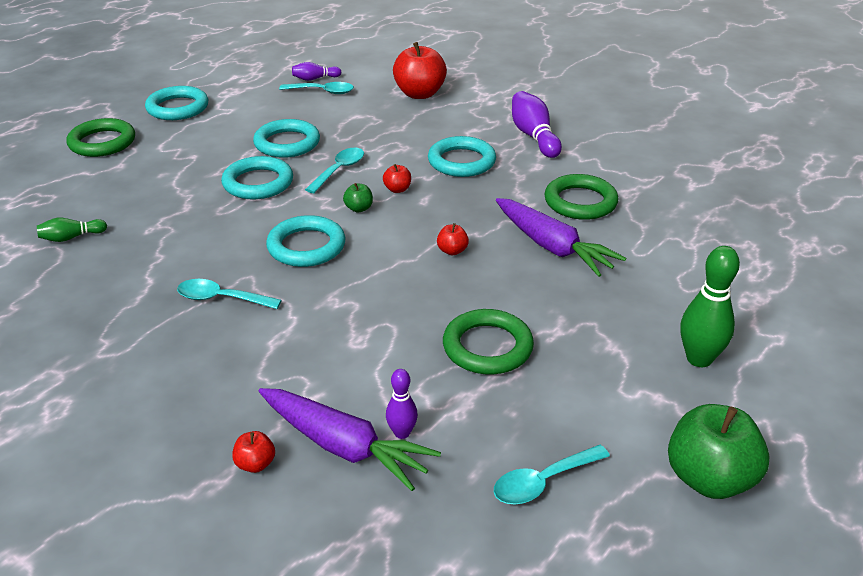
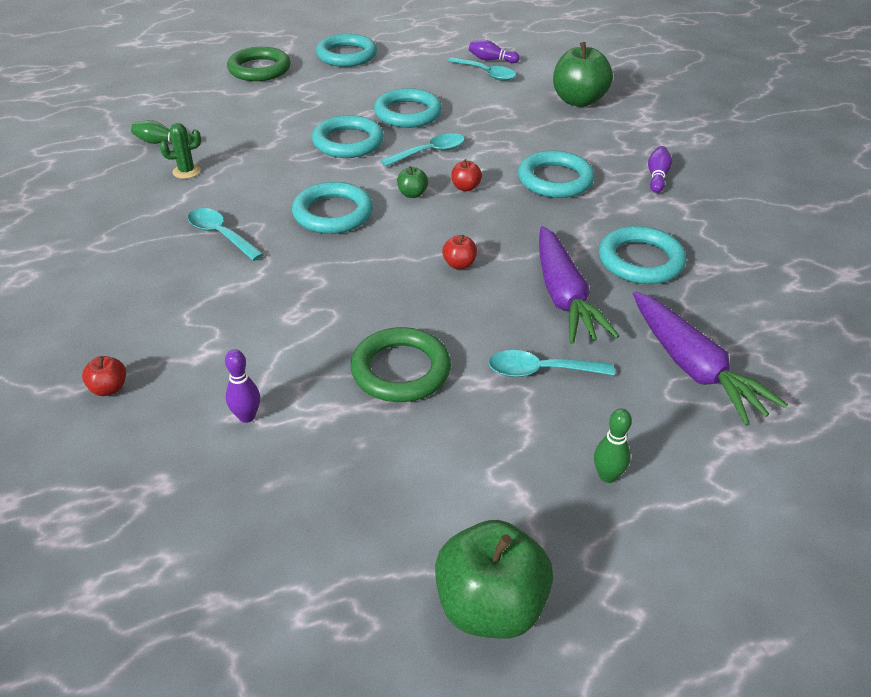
camera: 30 degrees right, 5 degrees up
purple carrot [259,388,441,491] -> purple carrot moved to [633,291,788,426]
red apple [393,42,447,99] -> green apple [553,42,613,107]
turquoise spoon [494,445,610,504] -> turquoise spoon moved to [488,350,615,377]
purple bowling pin [512,91,562,158] -> purple bowling pin [648,146,672,193], size x0.57
green ring [545,174,619,220] -> turquoise ring [599,226,686,284]
green bowling pin [680,246,740,367] -> green bowling pin [594,409,632,483], size x0.57
none -> green cactus [160,123,201,179]

